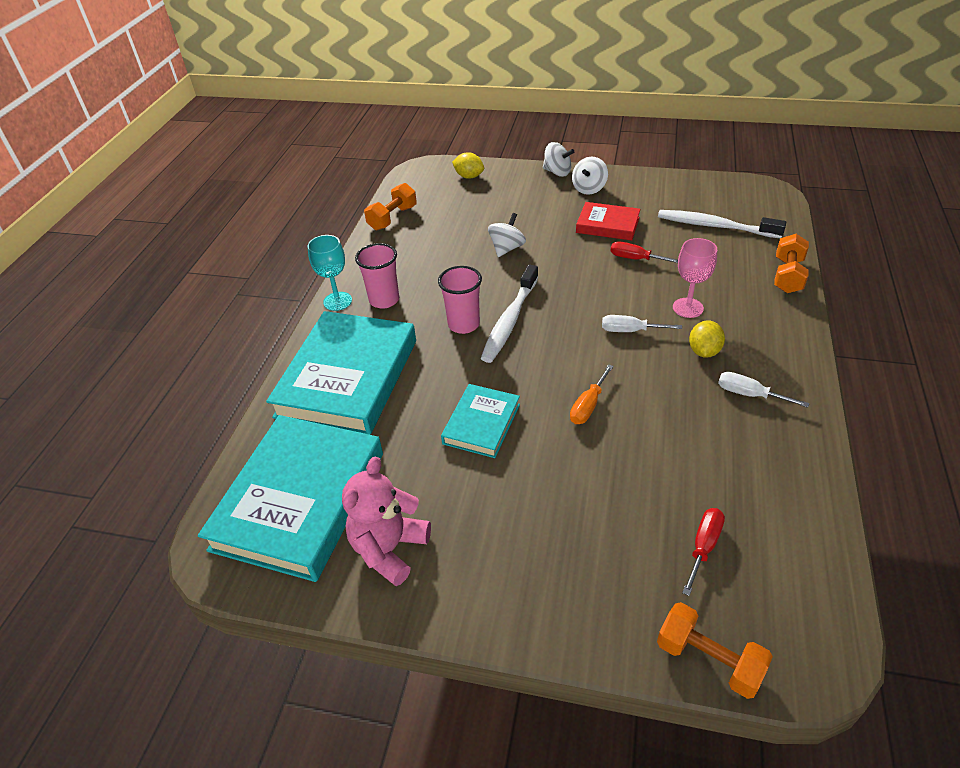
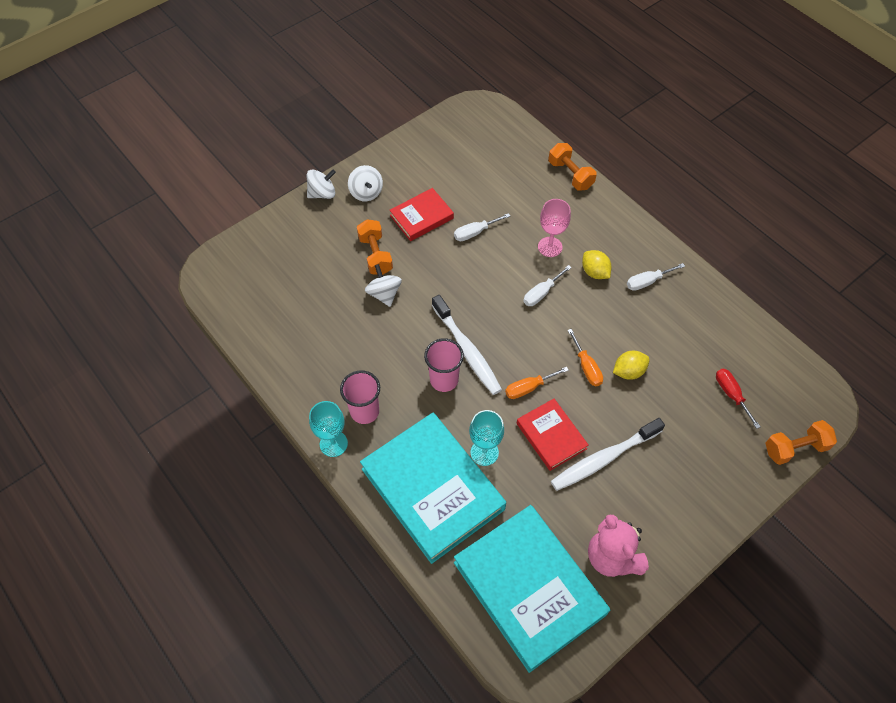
camera: 55 degrees left, 15 degrees up
orange dumbbell [364,183,417,230] -> orange dumbbell moved to [357,219,393,275]
turquoise book [441,384,520,458] -> red book [517,399,588,471]
yellow lemon [452,152,484,179] -> yellow lemon moved to [613,351,650,380]
red screwdriver [610,241,678,263] -> white screwdriver [454,213,510,241]
white toothbrush [658,210,786,238] -> white toothbrush moved to [551,418,665,491]
none -> turquoise goblet [469,410,504,466]
none -> orange screwdriver [505,367,569,399]

